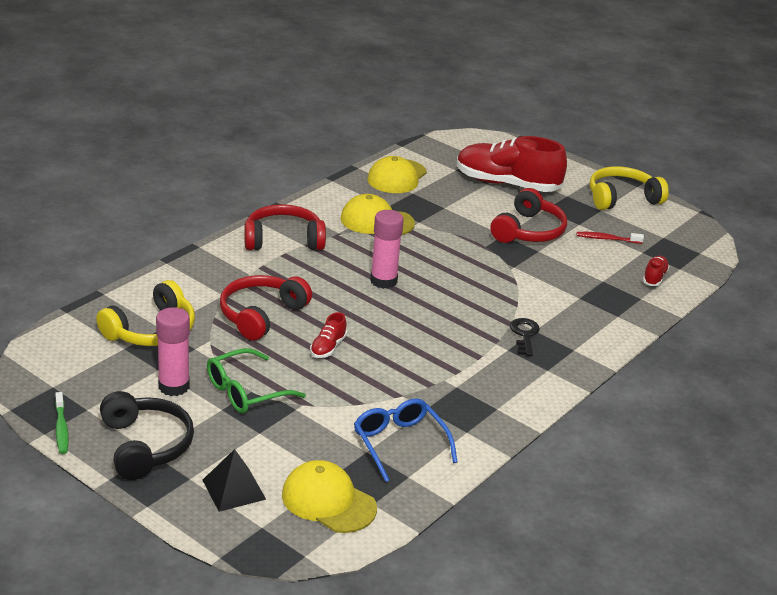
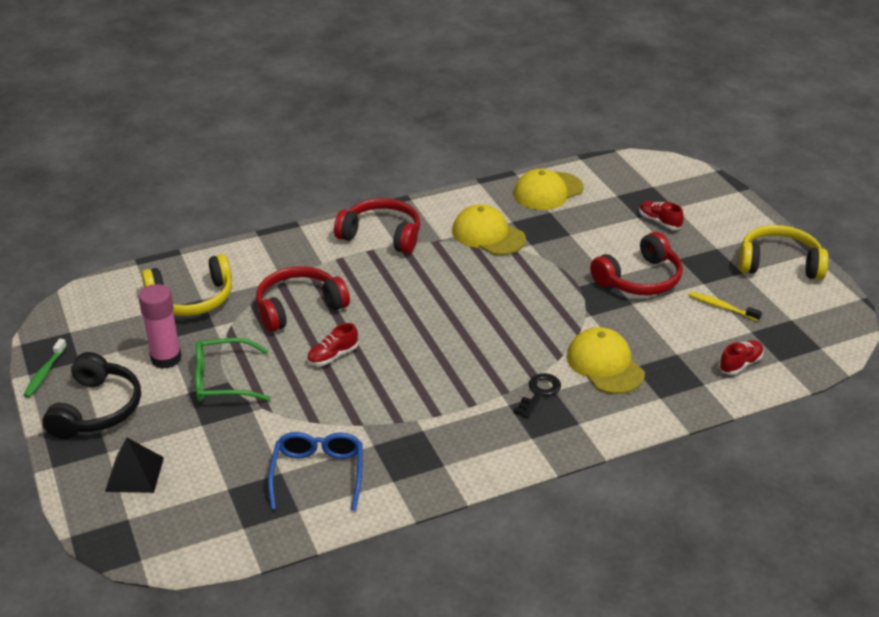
camera: 30 degrees right, 5 degrees up
yellow cap [282,460,377,533] -> yellow cap moved to [567,327,645,394]
pink glue stick [370,210,404,289] -> none
red shoe [457,136,567,192] -> red shoe [639,201,684,230], size x0.42
red toothbrush [577,232,644,244] -> yellow toothbrush [689,291,762,321]

